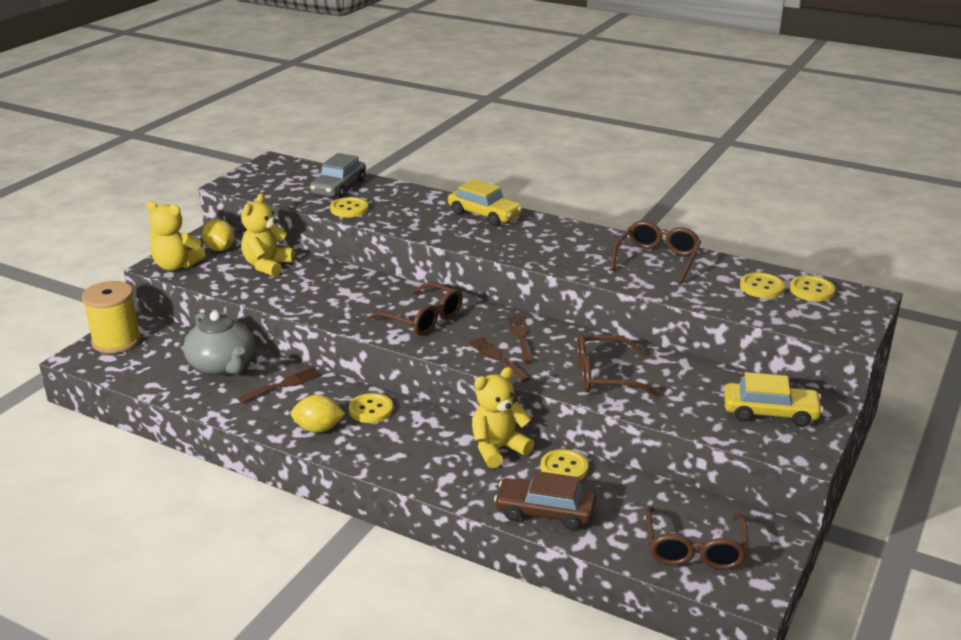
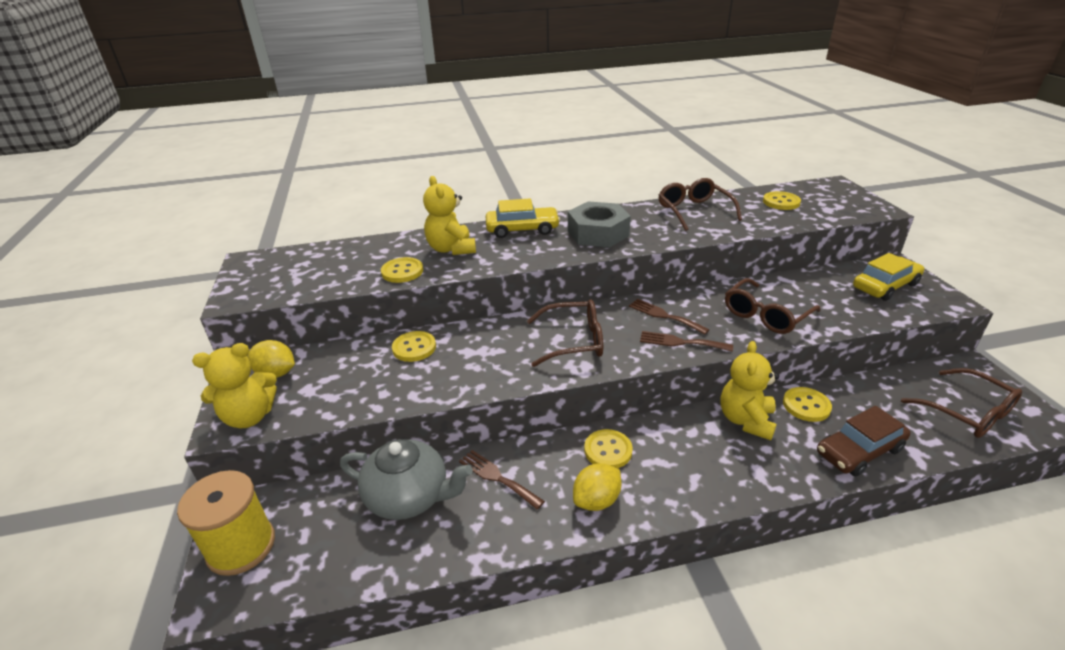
camera: 40 degrees left, 5 degrees up
brown fork [238,367,321,403] -> brown fork turned 60 degrees counterclockwise [459,450,545,510]
yellow teddy bear [241,193,294,277] -> yellow teddy bear moved to [423,176,476,255]
grey car [310,153,366,198] -> none
yellow button [790,275,836,301] -> yellow button moved to [392,331,436,362]
none -> grey nut [568,201,631,247]

